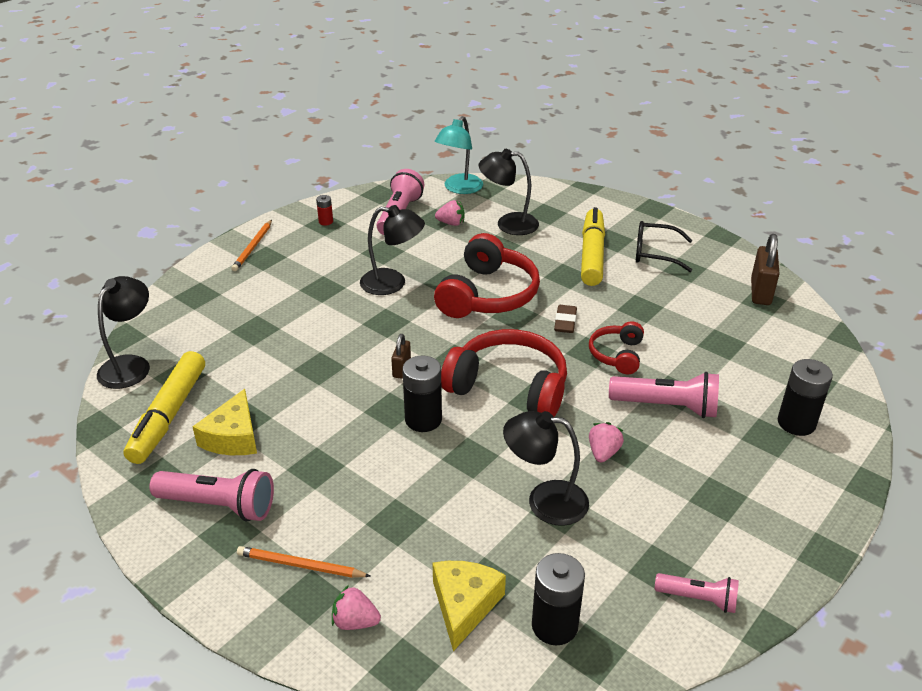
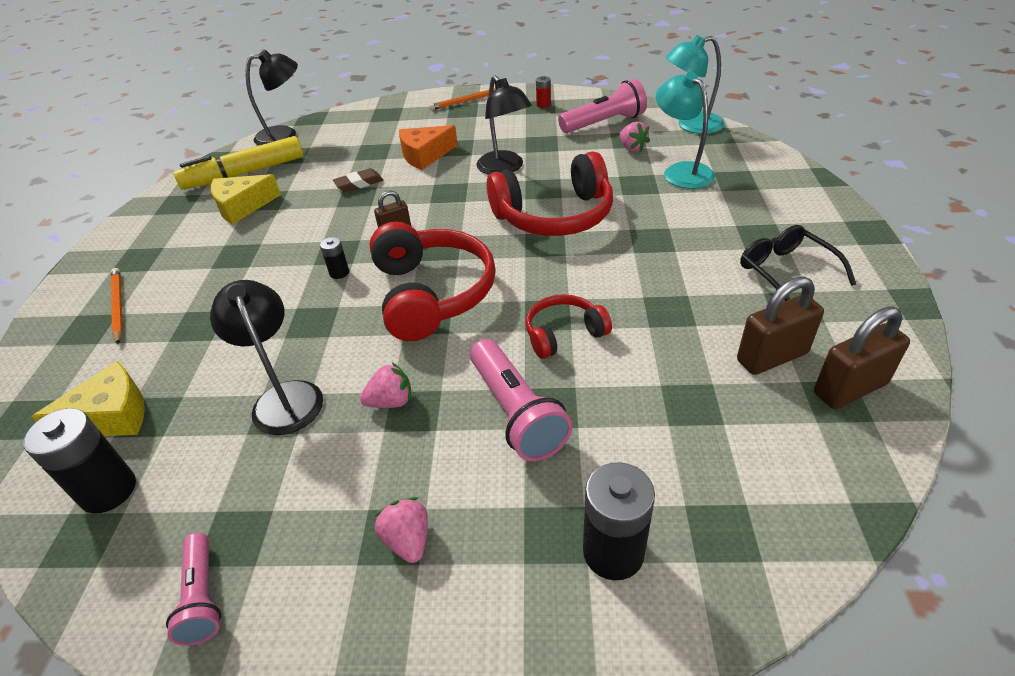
camera: 55 degrees right, 5 degrees up
pink flashlight [149,469,274,521] -> none
pink strawberry [332,585,381,630] -> pink strawberry moved to [374,497,428,563]
black battery [402,356,442,432] -> black battery [320,237,349,279], size x0.51
black lamp [479,149,539,235] -> turquoise lamp [656,72,715,189]
brown eraser [554,305,577,333] -> brown eraser moved to [333,168,383,192]
yellow marker [581,207,605,286] -> none
none -> orange cheese [399,125,458,170]
none -> brown padlock [737,277,824,375]

